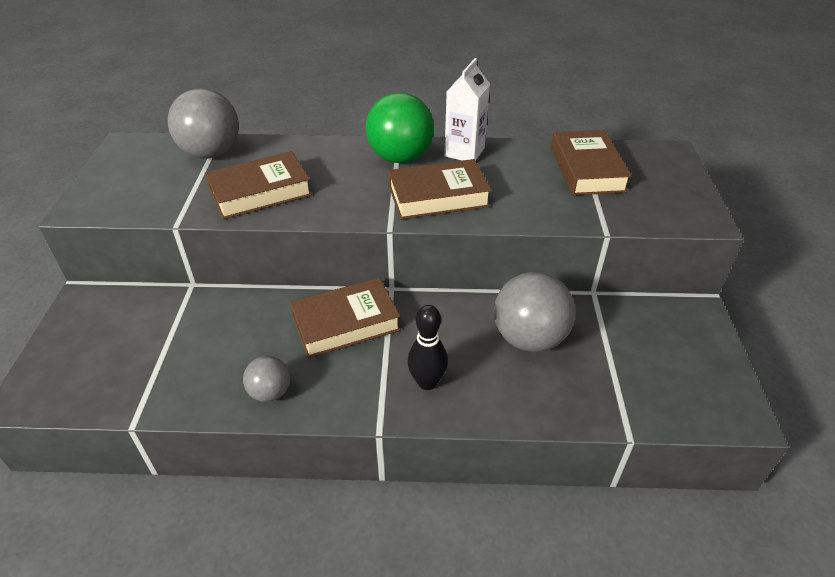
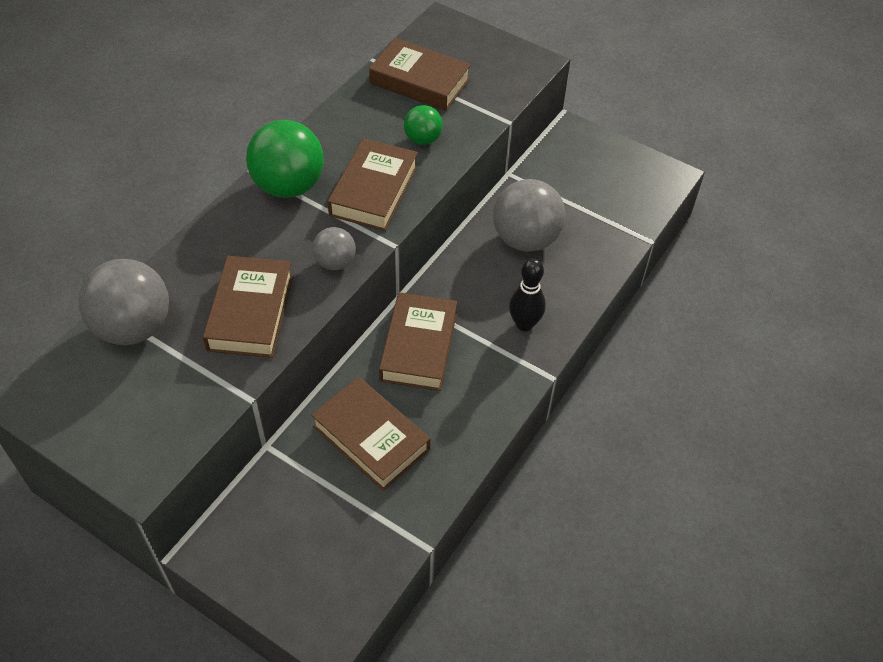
camera: 60 degrees left, 10 degrees up
grey ball [243,356,290,402] -> grey ball moved to [312,227,356,270]
white carton [444,58,490,161] -> none
none -> brown book [311,377,430,491]
none -> green ball [404,105,443,145]

